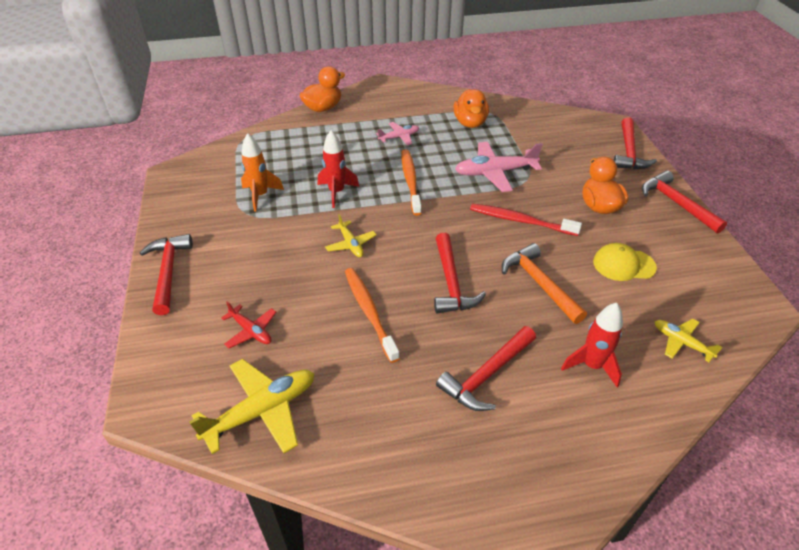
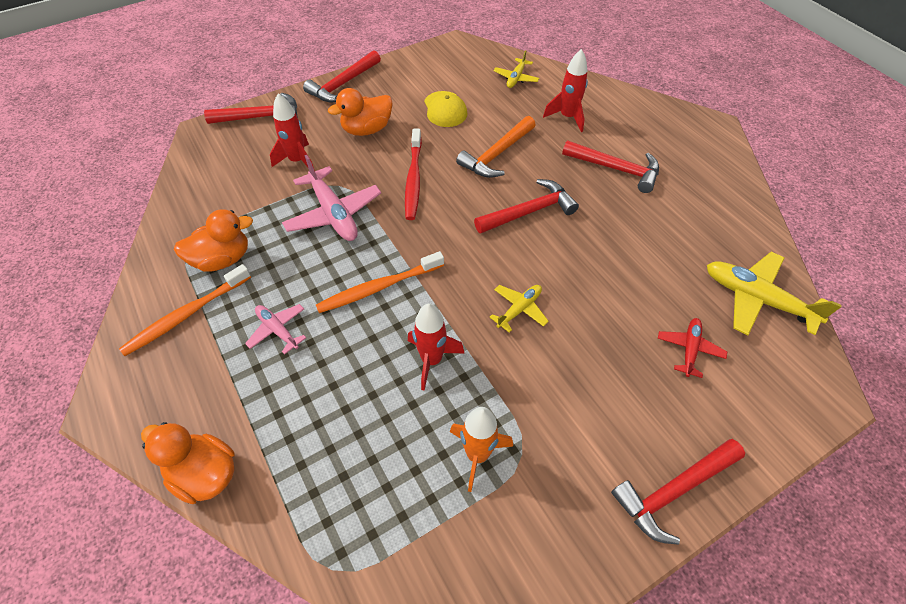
camera: 110 degrees left, 10 degrees up
orange toothbrush [345,268,400,363] -> orange toothbrush moved to [119,264,251,356]
none -> red rocket [270,93,315,171]

